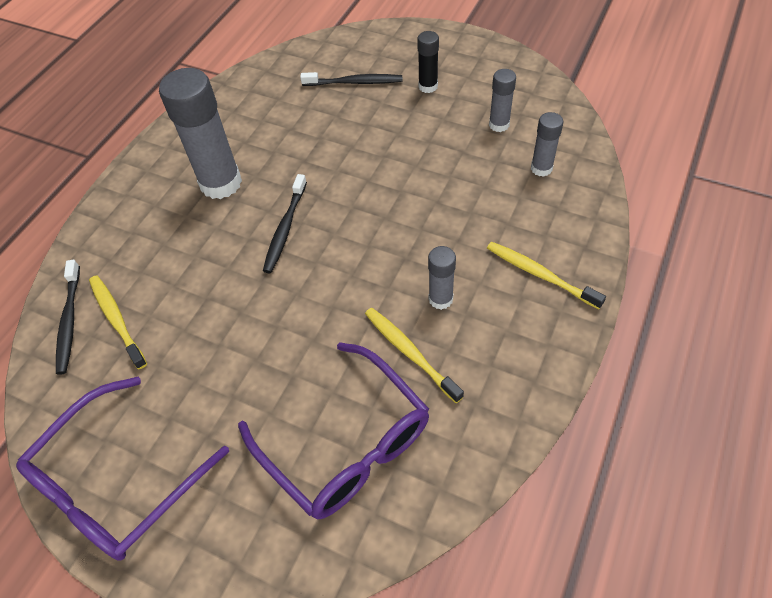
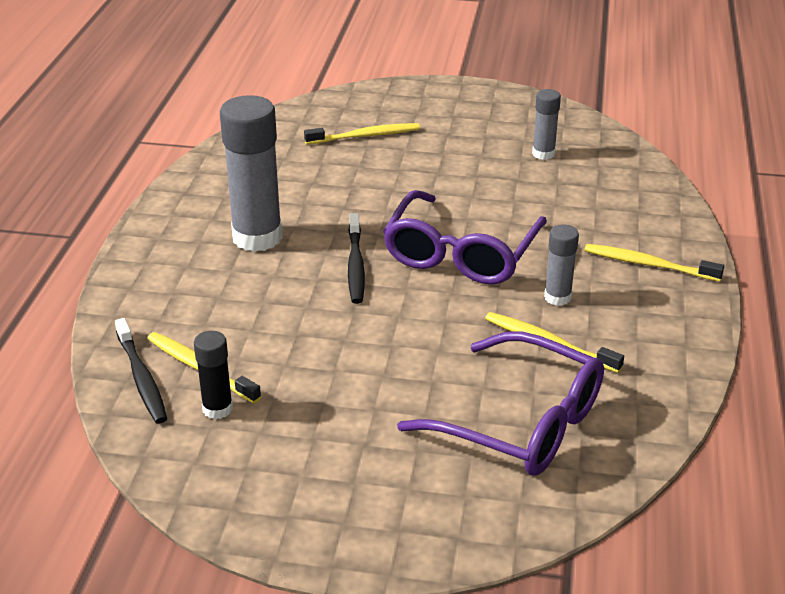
camera: 20 degrees left, 20 degrees down
purple glasses [16,377,229,561] -> purple glasses moved to [383,190,547,285]
black toothbrush [300,72,402,86] -> yellow toothbrush [304,123,420,145]
black glue stick [417,31,439,93] -> black glue stick moved to [194,331,233,419]
grey glue stick [531,112,563,177] -> none

